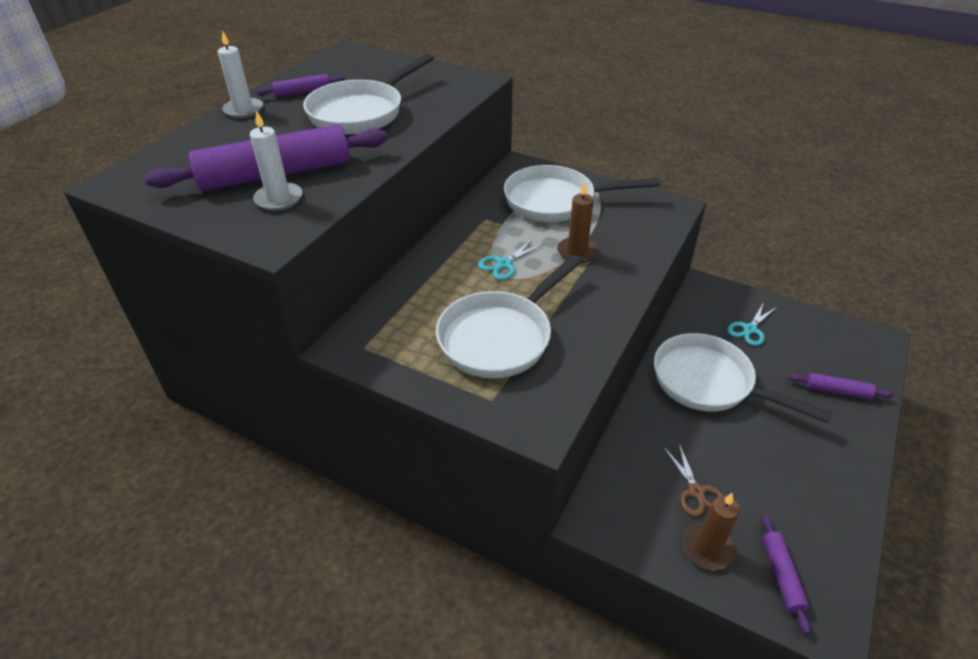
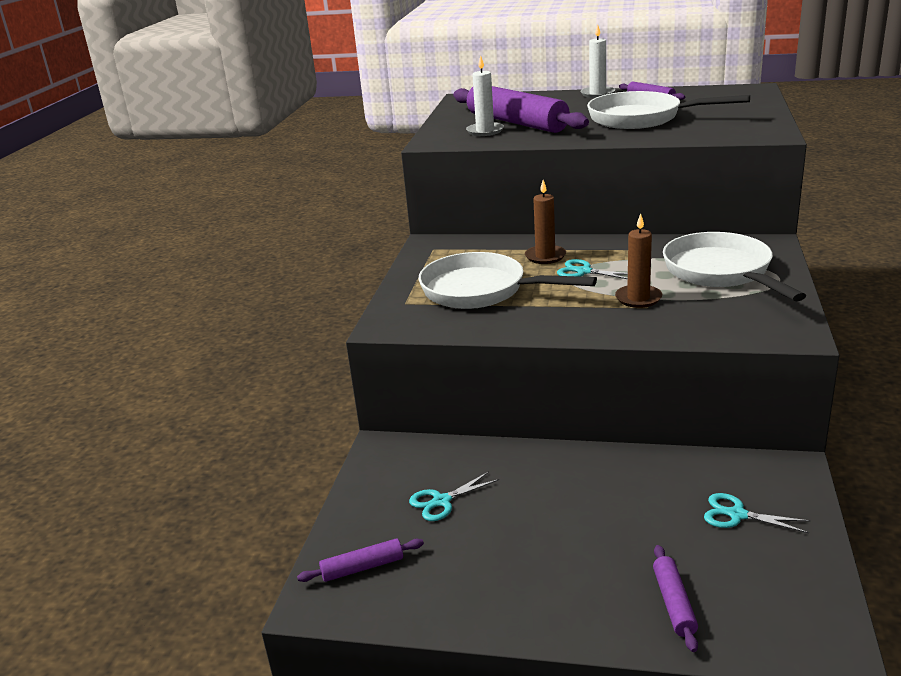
camera: 75 degrees right, 15 degrees down
white pan [654,333,832,423] -> none
brown scissors [663,444,724,517] -> turquoise scissors [409,471,499,521]
brown candle [683,493,740,570] -> brown candle moved to [525,180,566,264]

